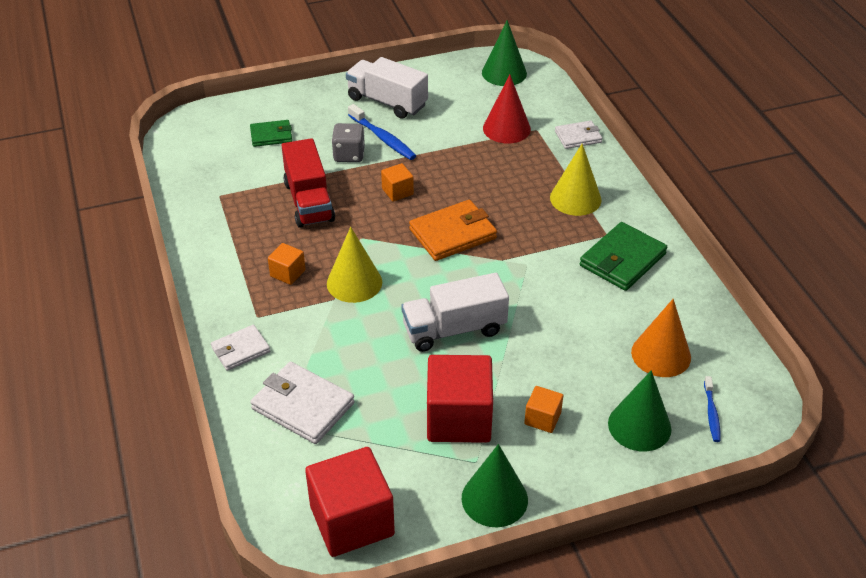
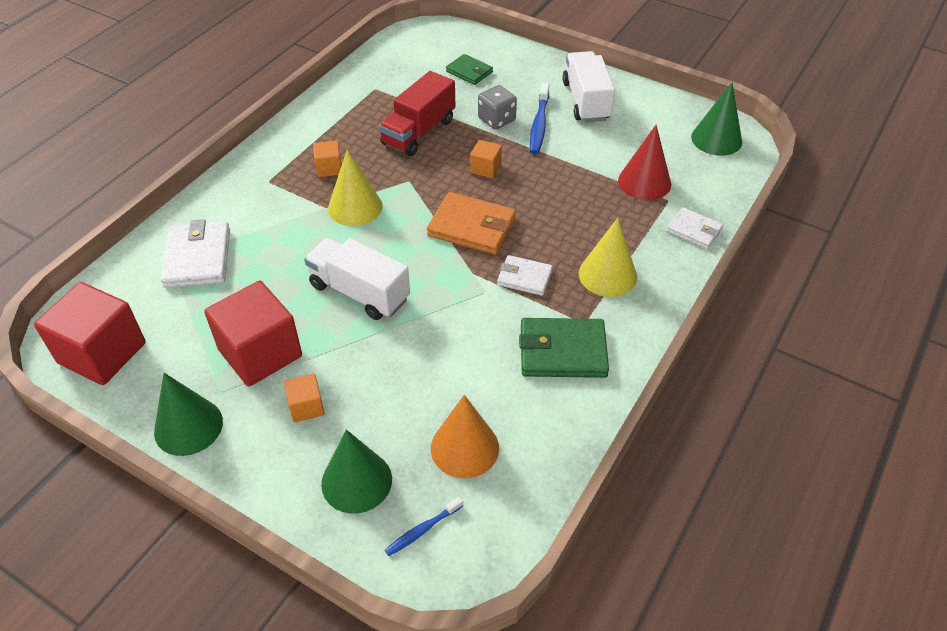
camera: 50 degrees right, 5 degrees up
white wallet [211,325,270,371] -> white wallet moved to [497,255,553,296]

